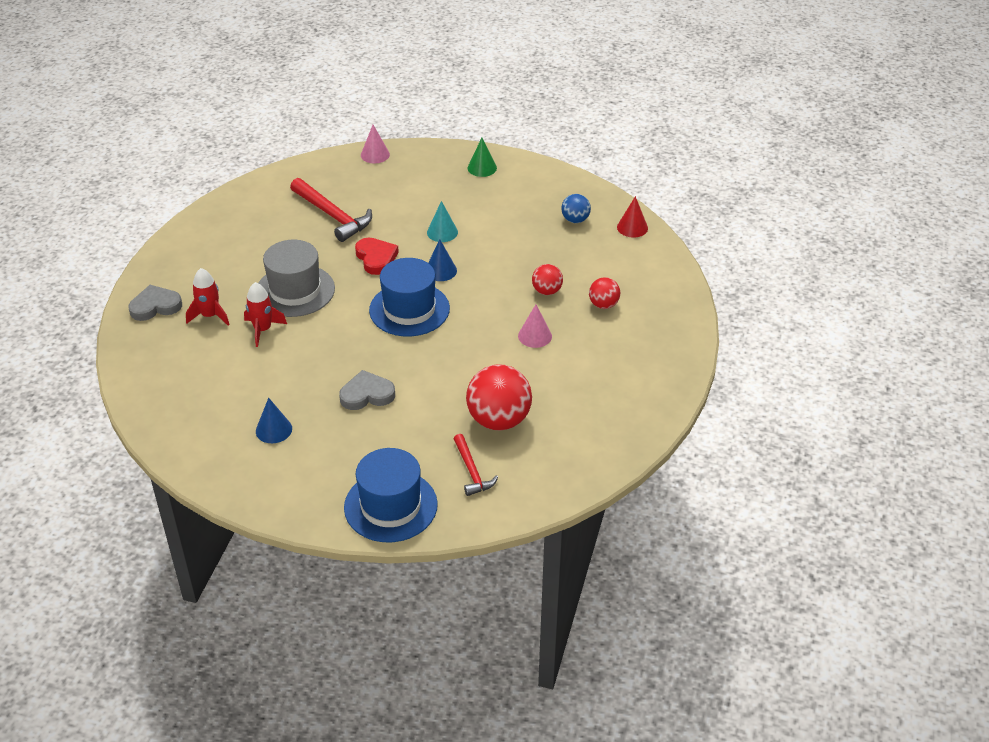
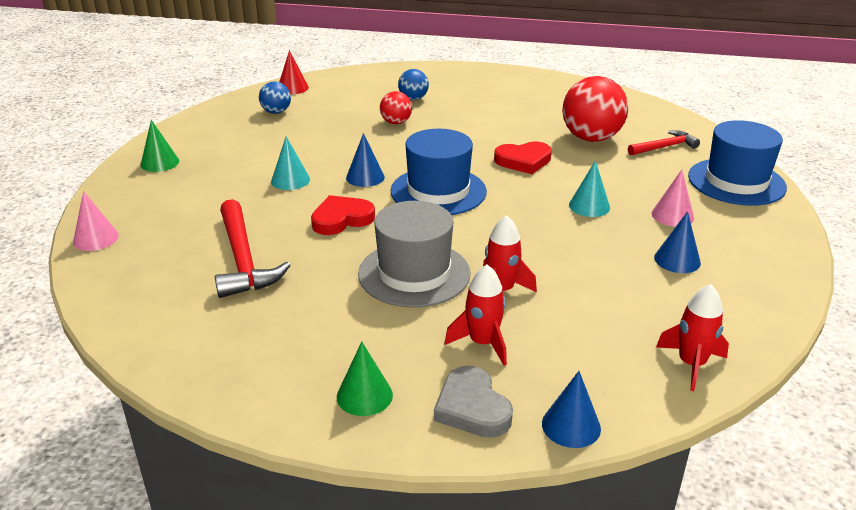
camera: 95 degrees left, 10 degrees down
red hammer [290,178,372,242] -> red hammer turned 120 degrees clockwise [215,199,291,298]
grey heart [339,370,395,410] -> turquoise cone [569,160,610,217]
pink cone [518,304,552,348] -> pink cone moved to [652,170,694,227]
red ball [589,277,620,309] -> blue ball [398,69,429,100]
none -> green cone [337,341,393,416]
none -> red heart [494,142,552,174]
none -> blue cone [542,371,601,448]
none -> red rocket [656,284,729,391]

